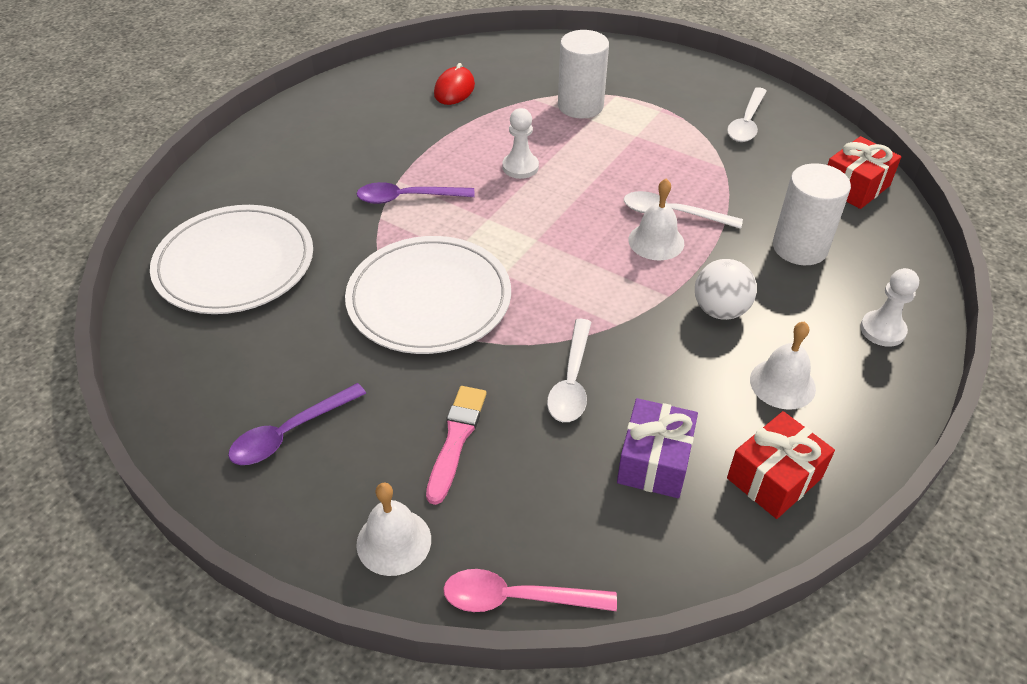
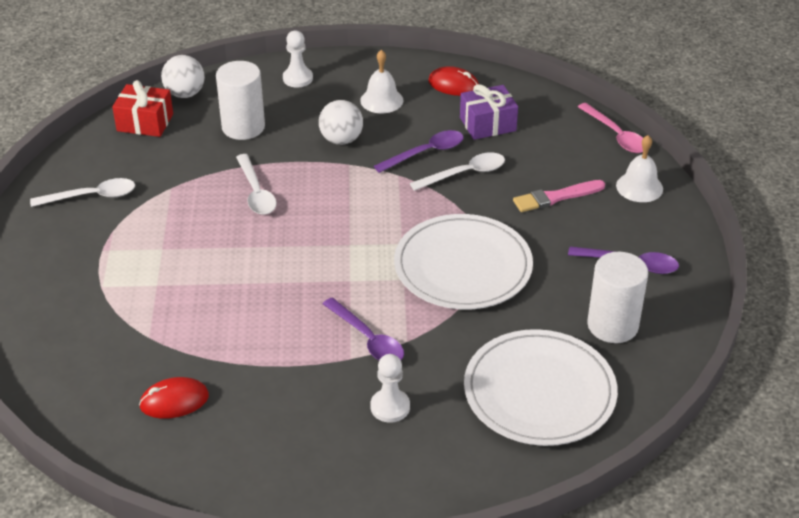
camera: 125 degrees left, 5 degrees down
white pawn [502,108,539,179] -> white pawn moved to [370,354,410,423]
white cylinder [558,30,609,119] -> white cylinder moved to [587,252,648,343]
white bell [628,179,684,260] -> none
red gift [727,411,835,519] -> red mouse [428,66,479,96]
none -> white ball [161,55,205,98]
none -> purple spoon [374,130,464,173]

